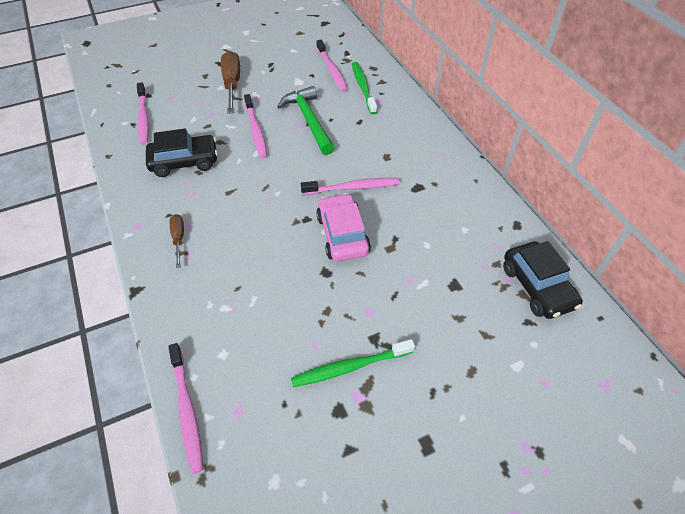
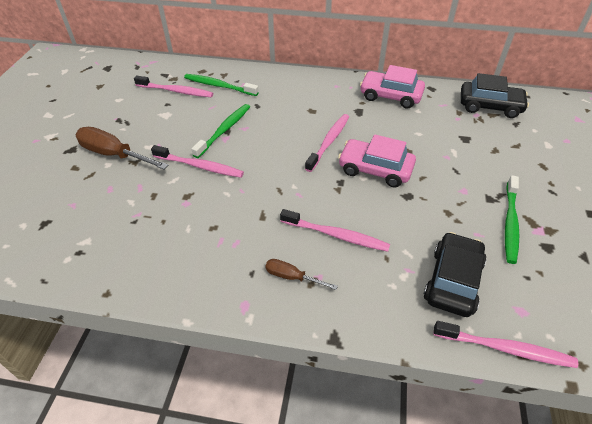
camera: 55 degrees left, 5 degrees down
pink toothbrush [137,82,149,145] -> pink toothbrush moved to [280,209,390,252]
black car [146,129,218,177] -> black car moved to [424,232,486,317]
green hammer [277,86,335,155] -> green toothbrush [191,104,250,158]
none -> pink car [360,65,425,108]

